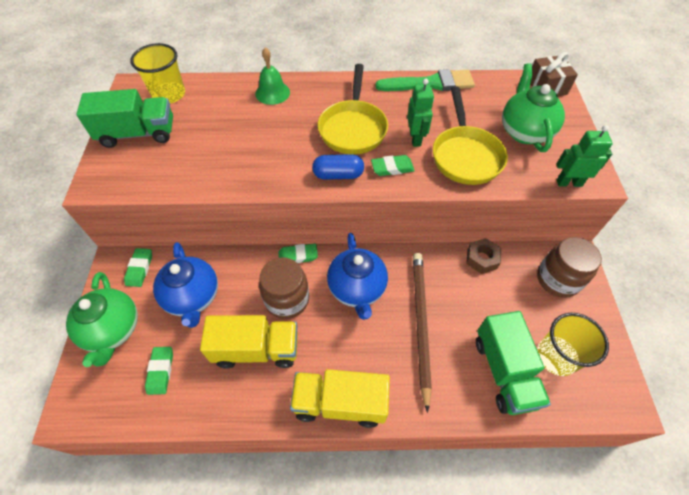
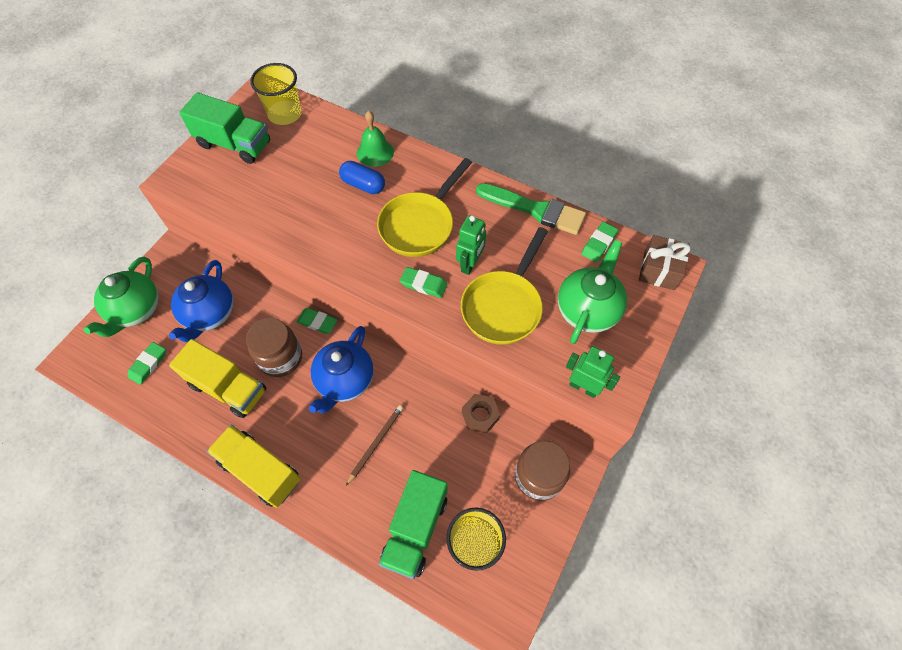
camera: 30 degrees right, 5 degrees up
green eraser [124,248,152,287] -> green eraser moved to [581,222,618,263]
blue capsule [312,154,364,179] -> blue capsule moved to [339,161,385,194]
brown pencil [413,253,432,413] -> brown pencil [346,405,403,486], size x0.56

